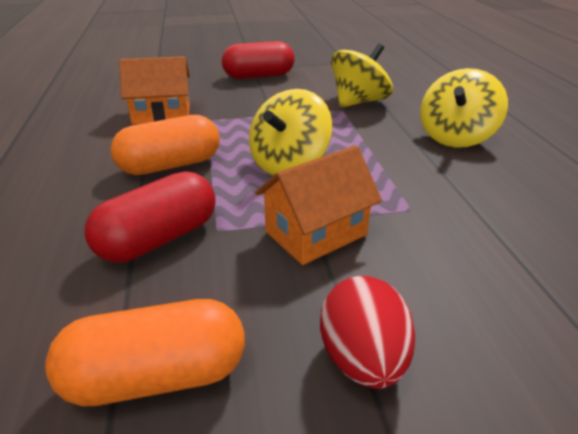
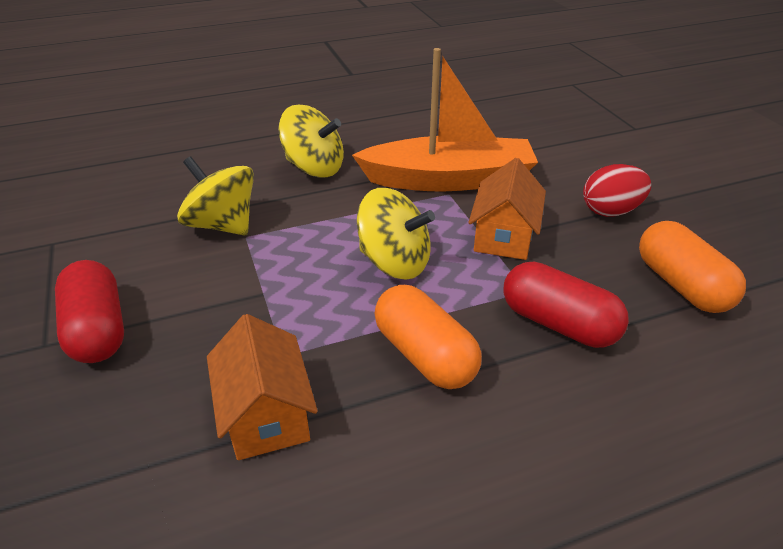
camera: 100 degrees left, 5 degrees up
orange house [255,145,382,265] -> orange house turned 60 degrees clockwise [468,158,546,260]
none -> orange boat [352,48,538,192]

